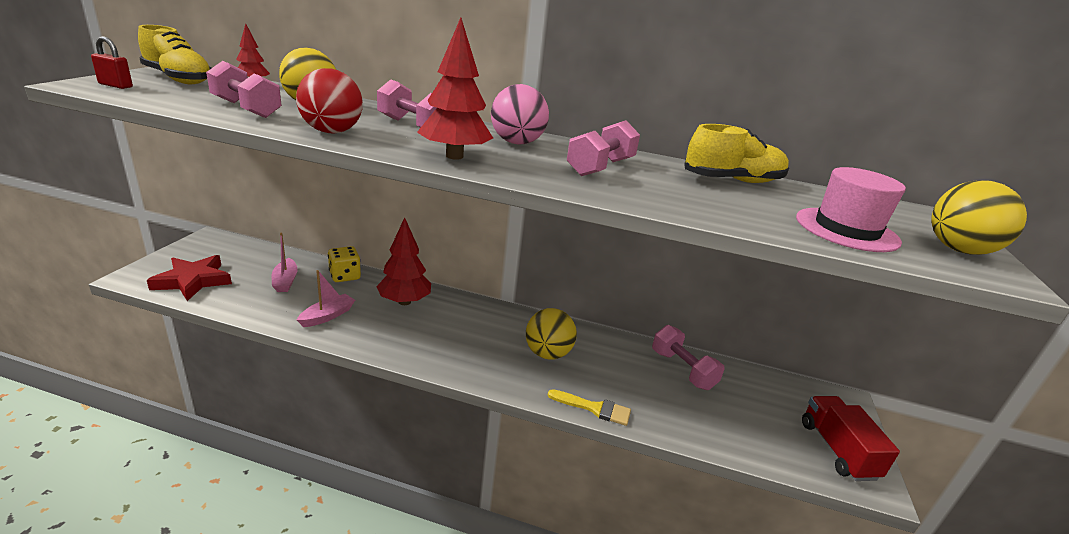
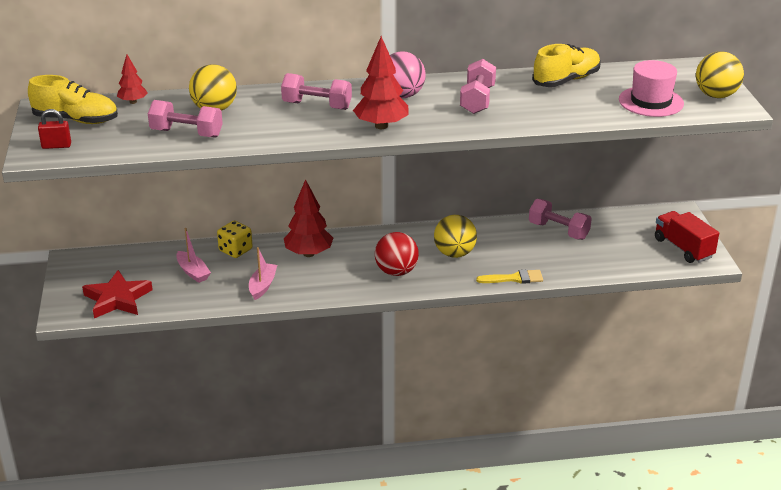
camera: 20 degrees left, 5 degrees up
red ball [296,68,363,133] -> red ball moved to [375,232,419,276]

